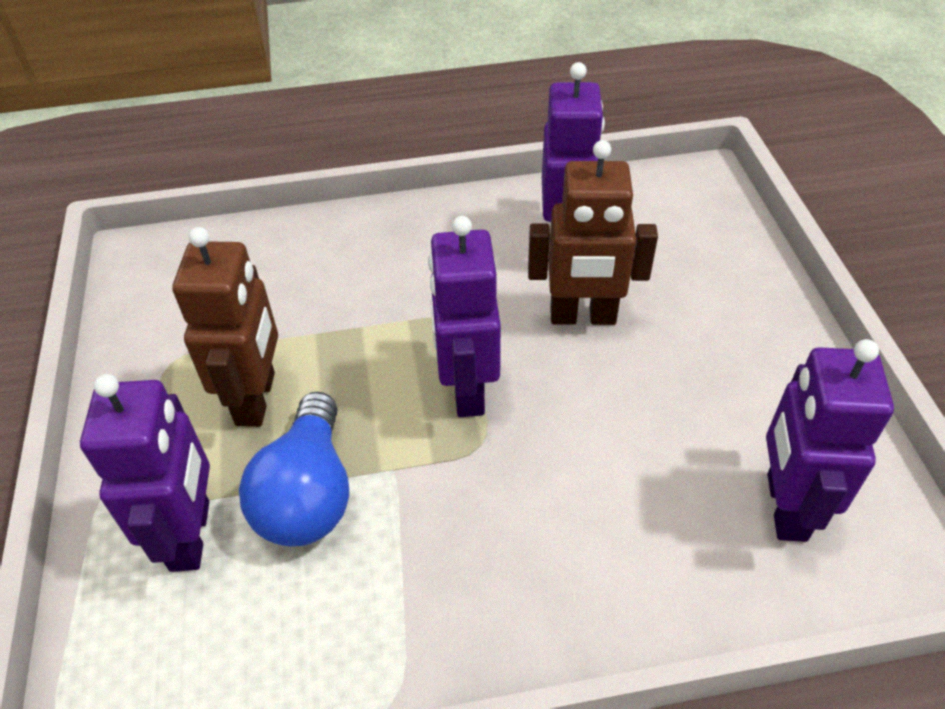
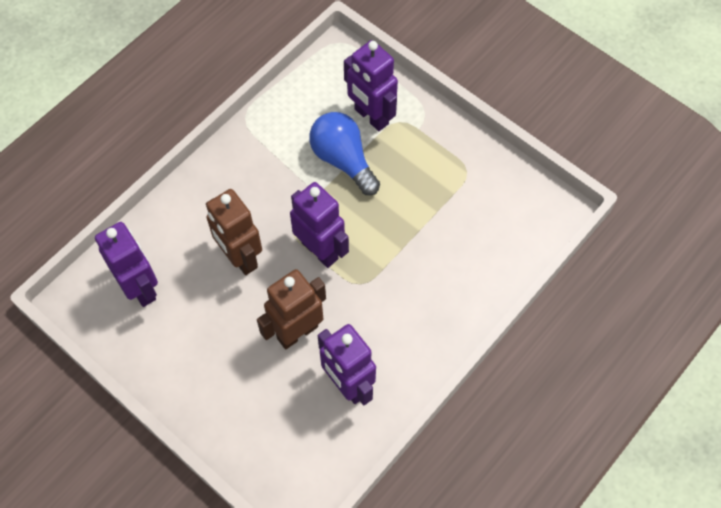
camera: 140 degrees right, 15 degrees up
brown robot [172,227,278,427] -> brown robot moved to [206,189,262,275]

